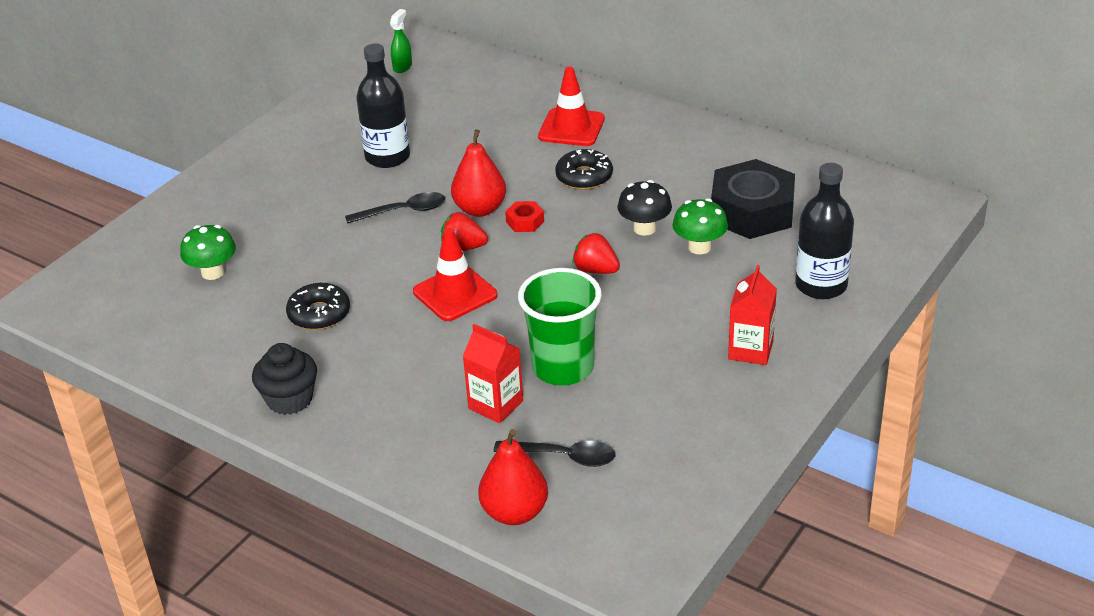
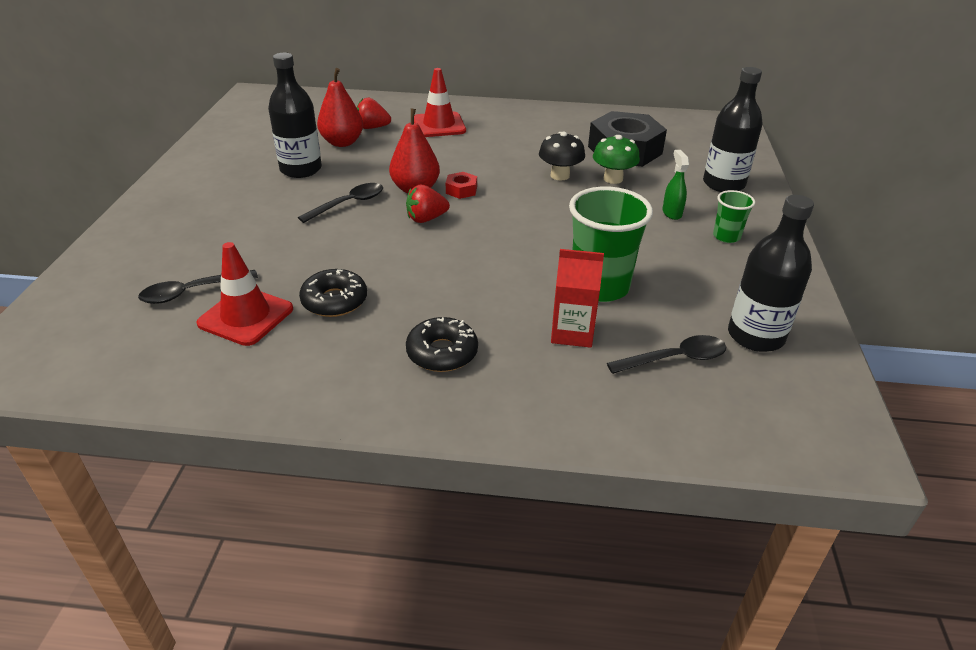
camera: 30 degrees left, 0 degrees up
green mushroom [180,225,236,280] -> black spoon [138,270,258,304]
black cupcake [252,343,317,415] -> none
green spray bottle [390,9,412,73] -> green spray bottle moved to [662,150,689,220]
red traffic cone [413,228,498,321] -> red traffic cone moved to [196,242,293,346]
red pear [478,429,548,525] -> red pear moved to [317,68,363,147]
black donut [555,149,613,190] -> black donut moved to [406,317,478,372]
red strawberry [572,233,620,274] -> red strawberry moved to [356,98,391,129]
red carton [728,265,777,365] -> green cup [713,190,755,243]
none -> black bottle [728,195,814,352]

